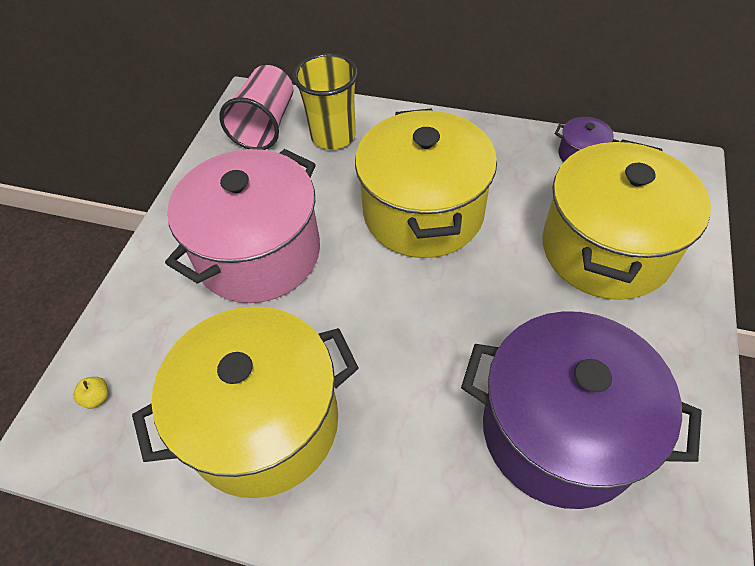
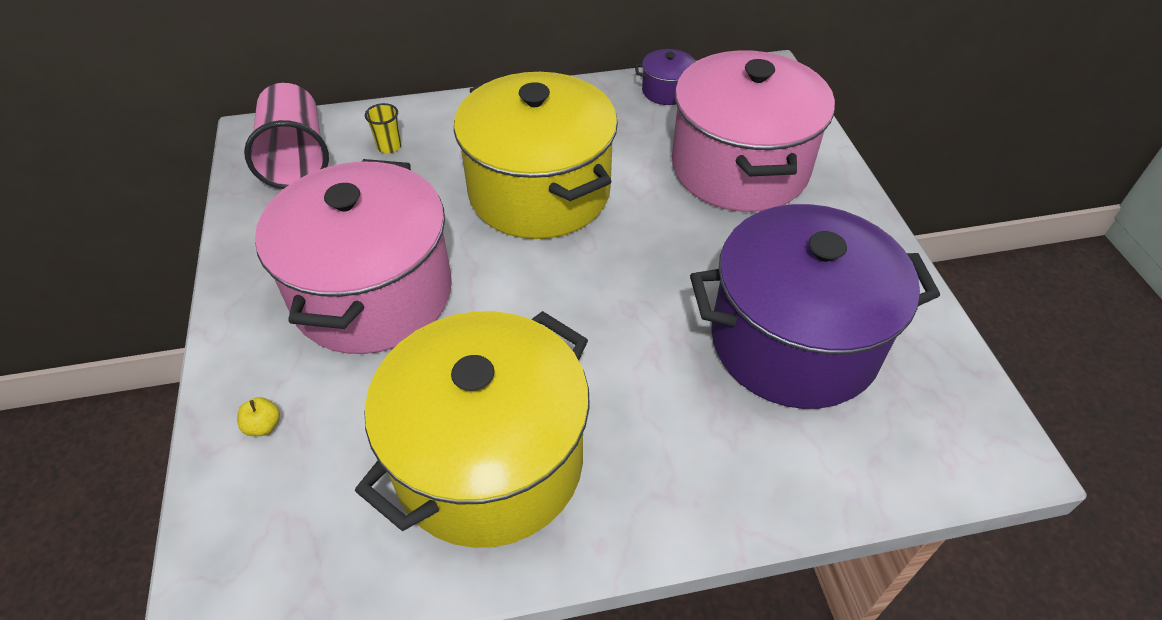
camera: 30 degrees left, 5 degrees down
yellow apple [73,377,108,409] -> yellow apple moved to [237,397,280,436]
yellow cup [293,53,358,150] -> yellow cup [365,103,401,153], size x0.44
yellow pot [542,139,711,300] -> pink pot [672,50,835,212]

